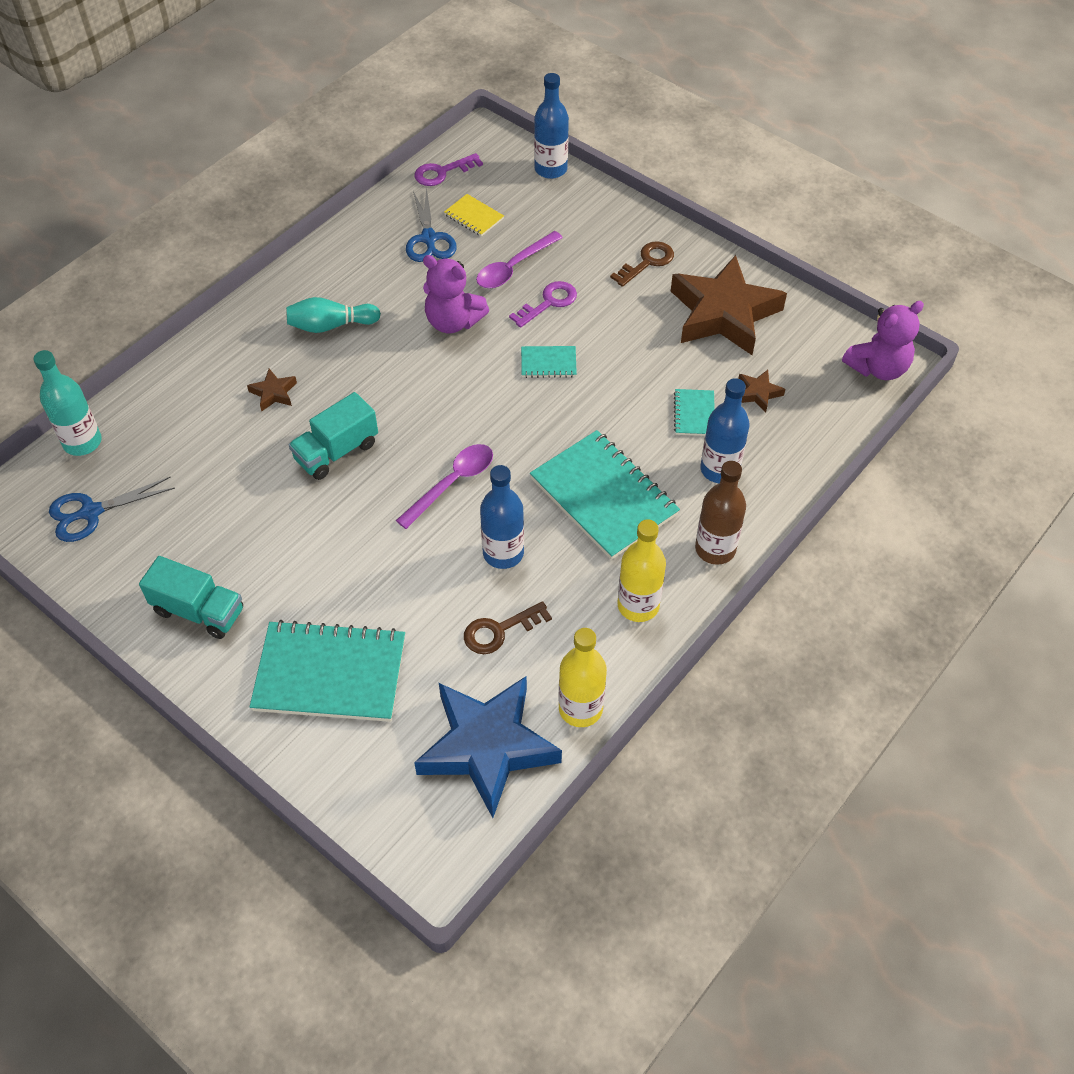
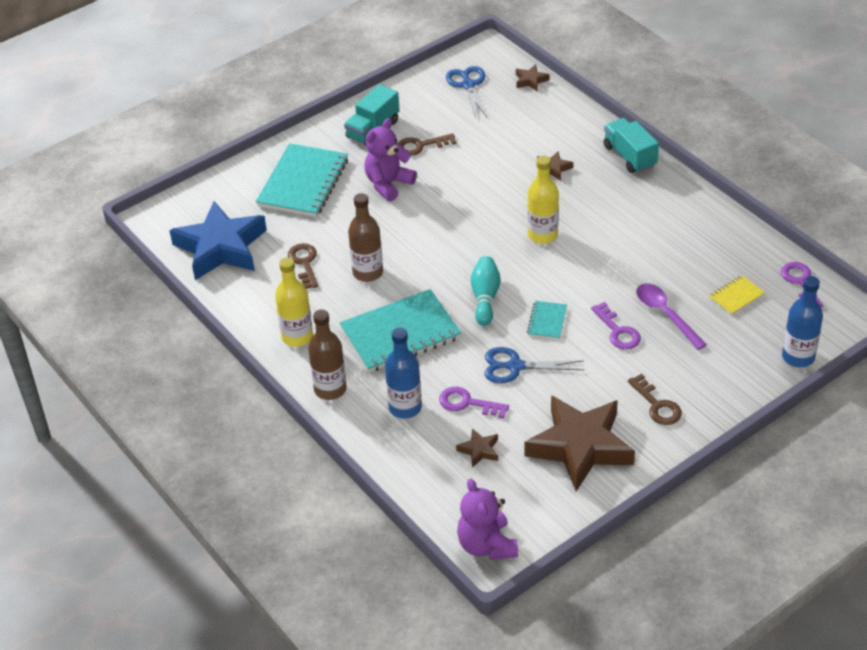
camera: 105 degrees right, 10 degrees down
turquoise bottle [33,350,102,456] -> brown star [516,64,549,91]
turquoise bowling pin [286,297,381,333] -> turquoise bowling pin moved to [471,256,501,326]
turquoise truck [289,392,378,480] -> turquoise truck moved to [604,118,659,173]
purple spoon [396,444,493,529] -> none
blue scissors [406,187,457,262] -> blue scissors moved to [484,347,584,383]
purple teddy bear [423,255,489,334] -> purple teddy bear moved to [364,118,417,201]
blue bottle [480,465,524,569] -> brown bottle [348,193,383,282]
yellow bottle [559,628,607,727] -> yellow bottle moved to [527,156,559,244]
turquoise notebook [674,389,715,436] -> purple key [439,386,509,419]
none -> brown key [397,133,457,156]

